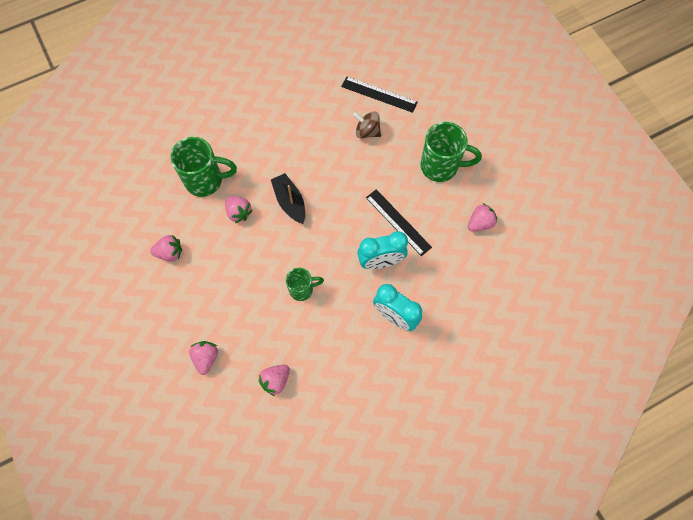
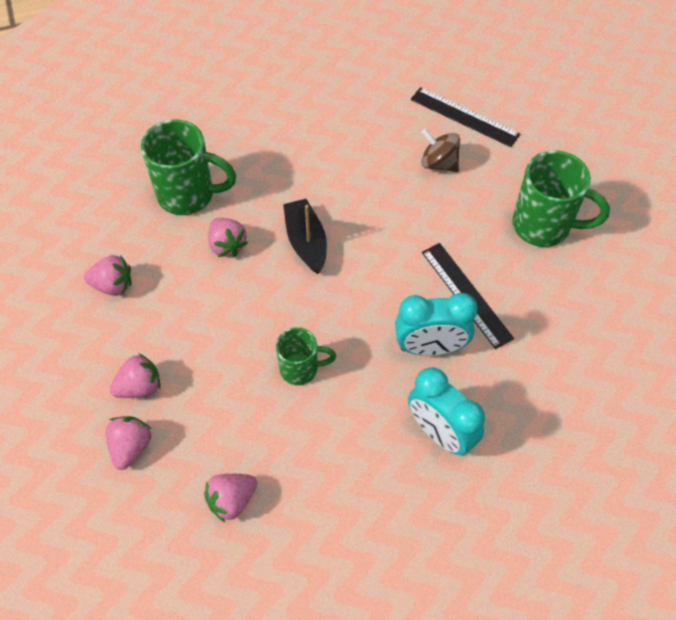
camera: 10 degrees right, 10 degrees down
pink strawberry [468,203,497,232] -> pink strawberry moved to [110,353,160,398]

